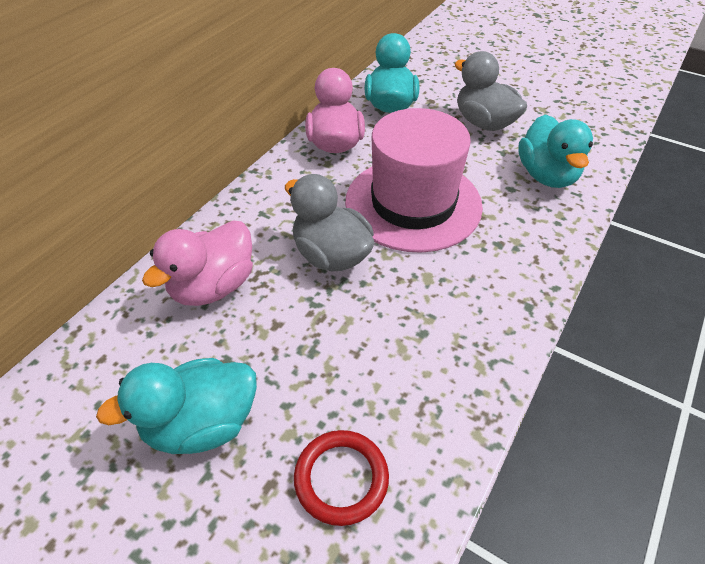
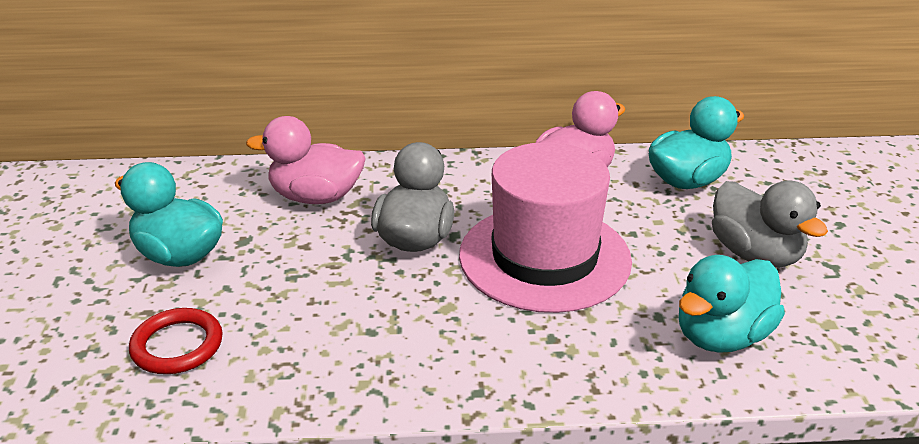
camera: 55 degrees right, 15 degrees down
grey duck [454,51,527,131] -> grey duck turned 135 degrees clockwise [712,180,828,268]

